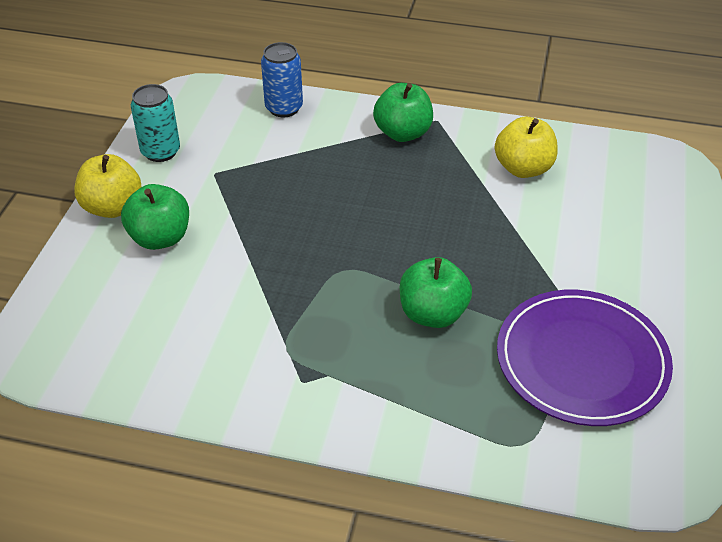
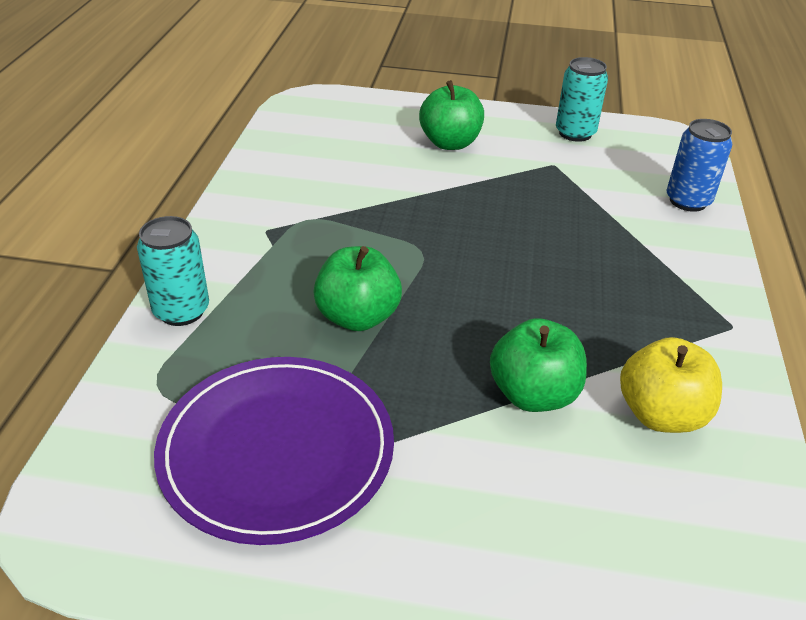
camera: 85 degrees right, 5 degrees down
yellow apple [74,154,142,218] -> none
green apple [373,83,433,142] -> green apple moved to [490,318,587,412]
none -> turquoise can [137,216,209,326]

